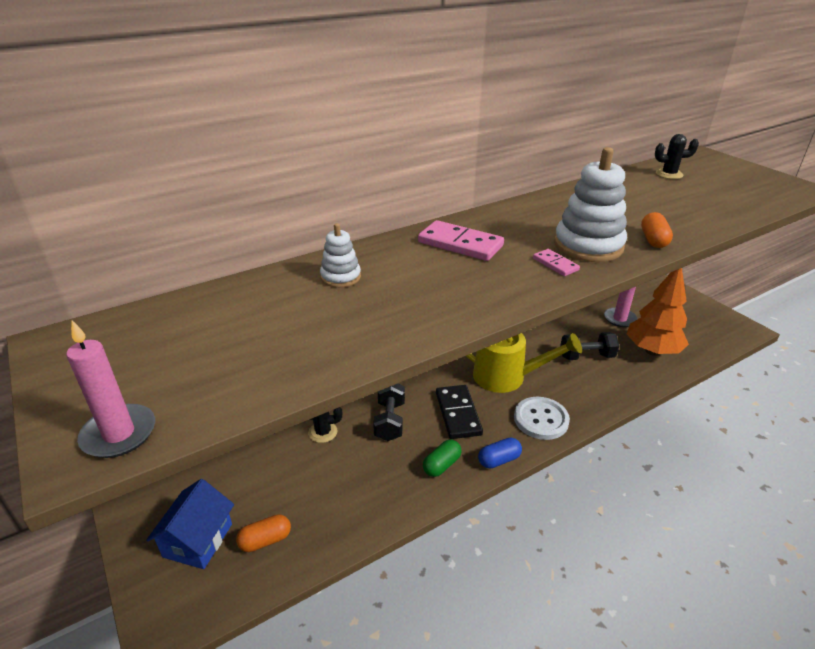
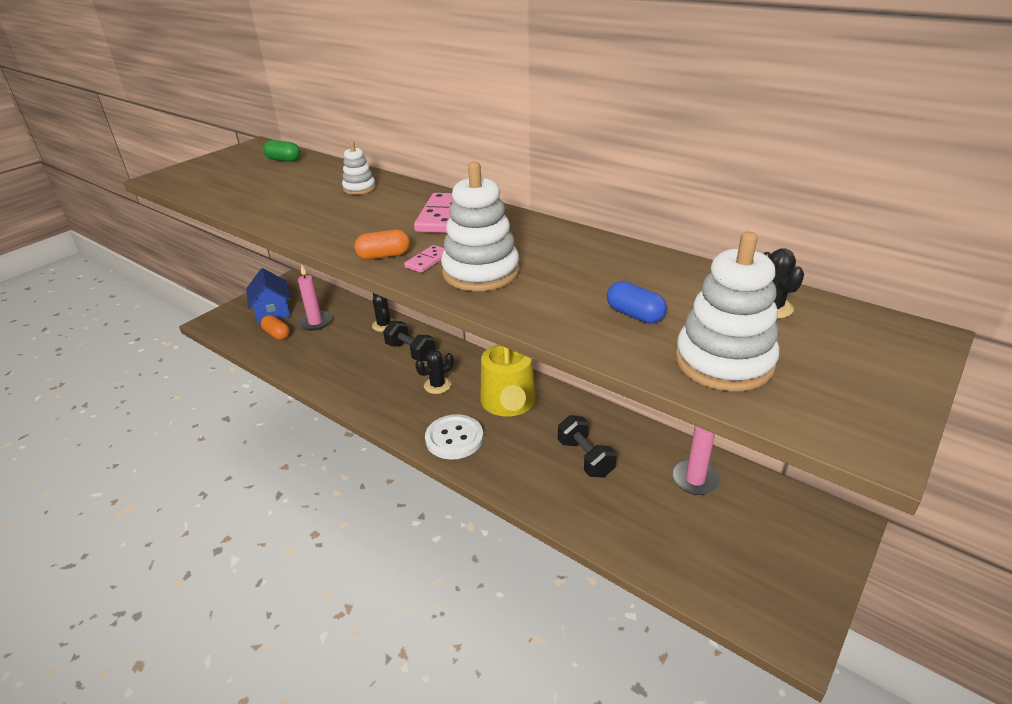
camera: 70 degrees right, 0 degrees up
pink candle [66,320,155,458] -> pink candle moved to [298,265,332,331]
blue house [146,479,234,569] -> blue house turned 75 degrees clockwise [246,268,290,323]
black dumbbell [373,384,405,441] -> black dumbbell turned 60 degrees clockwise [383,321,436,361]
green capsule [423,440,462,477] -> green capsule moved to [263,140,301,162]
black domino [436,385,483,439] -> black cactus [415,350,454,394]
blue capsule [478,438,522,468] -> blue capsule moved to [607,281,667,324]
orange tree [627,268,689,356] -> none
orange capsule [641,212,673,248] -> orange capsule moved to [354,230,410,260]
none -> white stacking toy [675,232,780,391]

